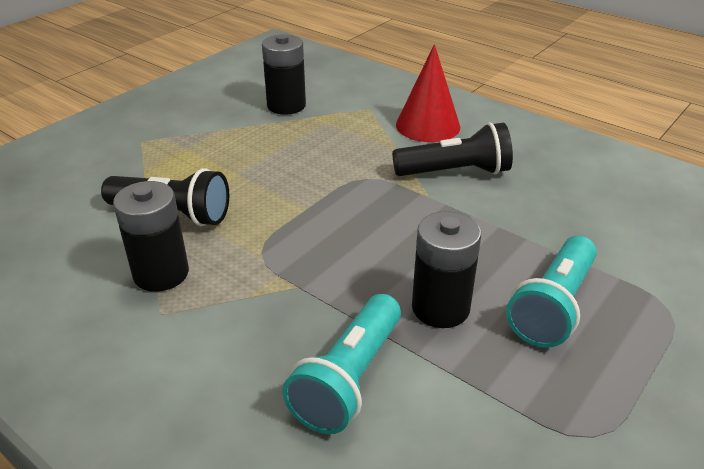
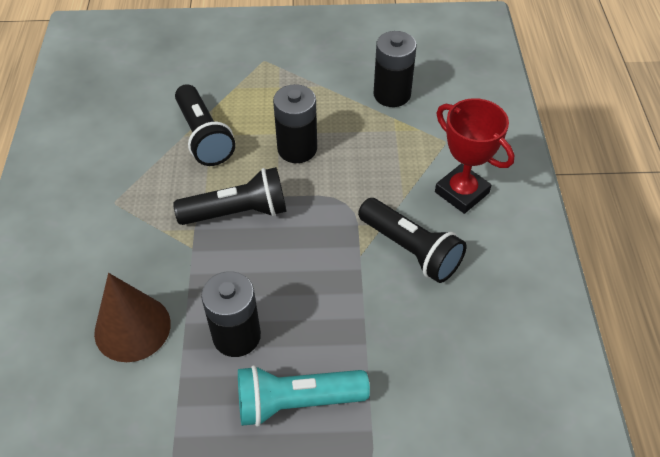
camera: 50 degrees right, 15 degrees up
black battery [113,181,189,292] -> black battery moved to [273,84,317,163]
turquoise flashlight [282,294,401,434] -> brown cone [94,273,171,362]
red cone [396,44,460,142] -> red trophy [435,98,514,214]
none -> black flashlight [173,167,287,225]

